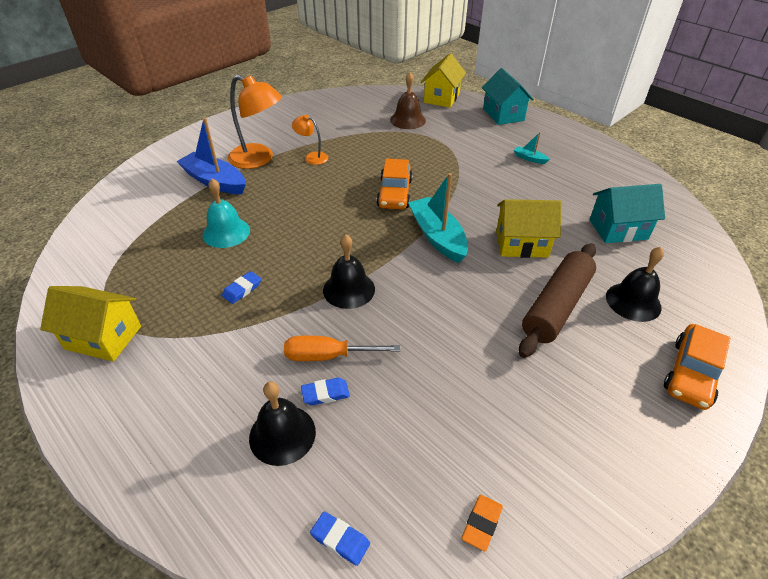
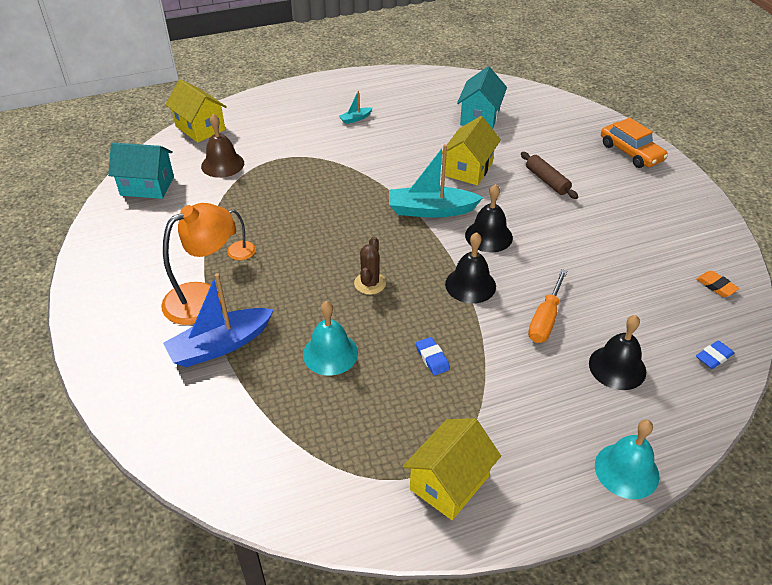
camera: 65 degrees left, 0 degrees up
blue eraser [301,378,350,405] -> none
orange car [376,159,413,209] -> none
turquoise house [482,68,534,125] -> turquoise house moved to [108,142,174,199]
brown rolling pin [519,243,596,358] -> brown rolling pin [521,152,578,199], size x0.58
black bell [606,247,664,322] -> black bell moved to [465,184,513,252]
none -> brown cactus [354,237,386,295]
none -> turquoise bell [595,420,659,499]

